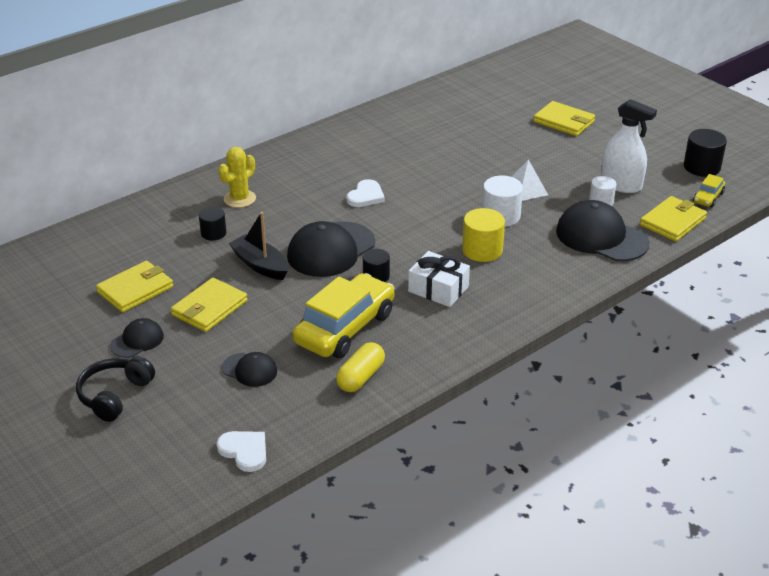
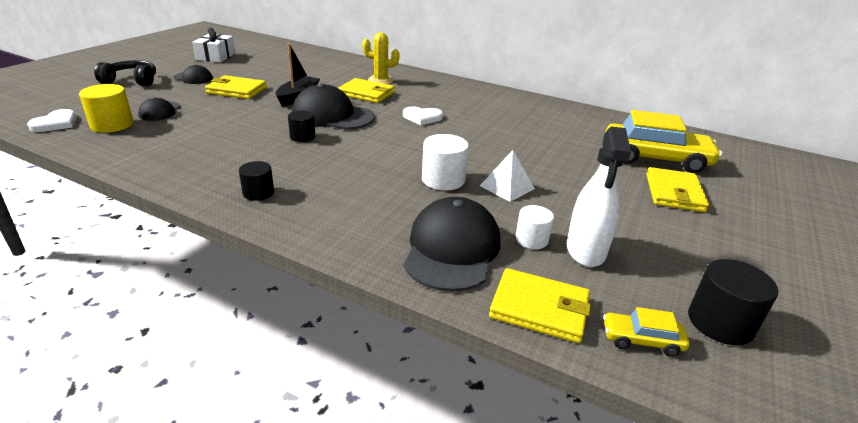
camera: 65 degrees right, 5 degrees down
yellow wallet [96,260,173,313] -> yellow wallet moved to [338,78,395,103]
black cylinder [199,207,227,241] -> black cylinder moved to [239,161,274,201]
yellow car [293,273,395,358] -> yellow car moved to [605,110,722,173]
yellow capsule [336,342,385,392] -> none
white gift [408,251,470,307] -> white gift moved to [193,28,235,63]
yellow cylinder [462,208,505,262] -> yellow cylinder moved to [79,84,133,133]

